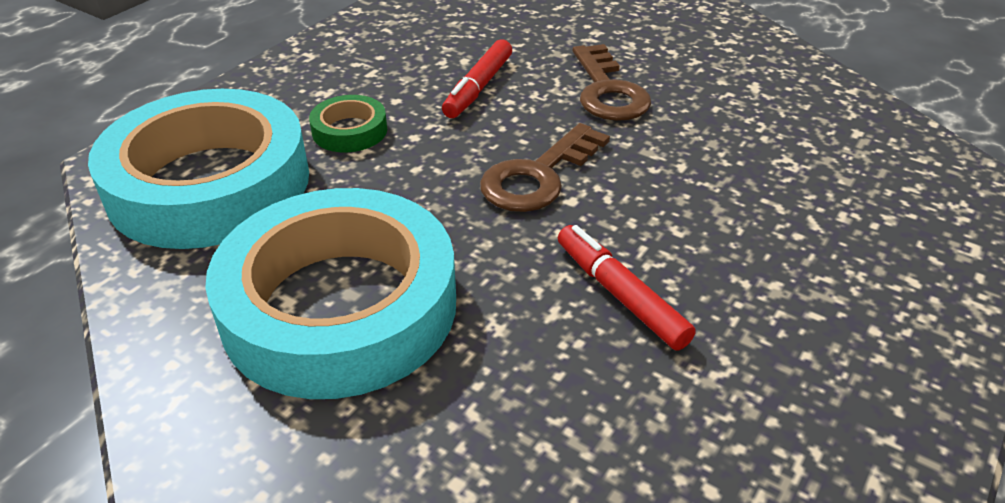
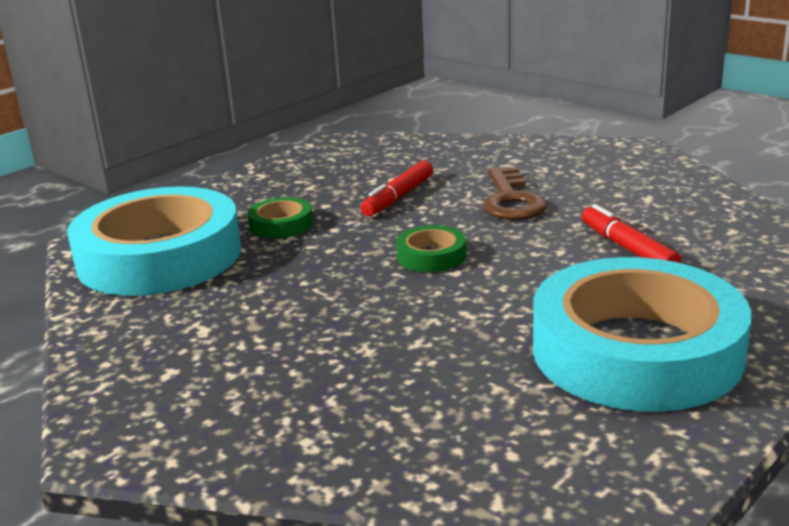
camera: 10 degrees right, 15 degrees down
turquoise tape [205,188,456,399] -> turquoise tape moved to [533,257,751,412]
brown key [480,123,610,212] -> green tape [396,225,466,272]
red marker [558,225,696,350] -> red marker moved to [582,204,681,263]

